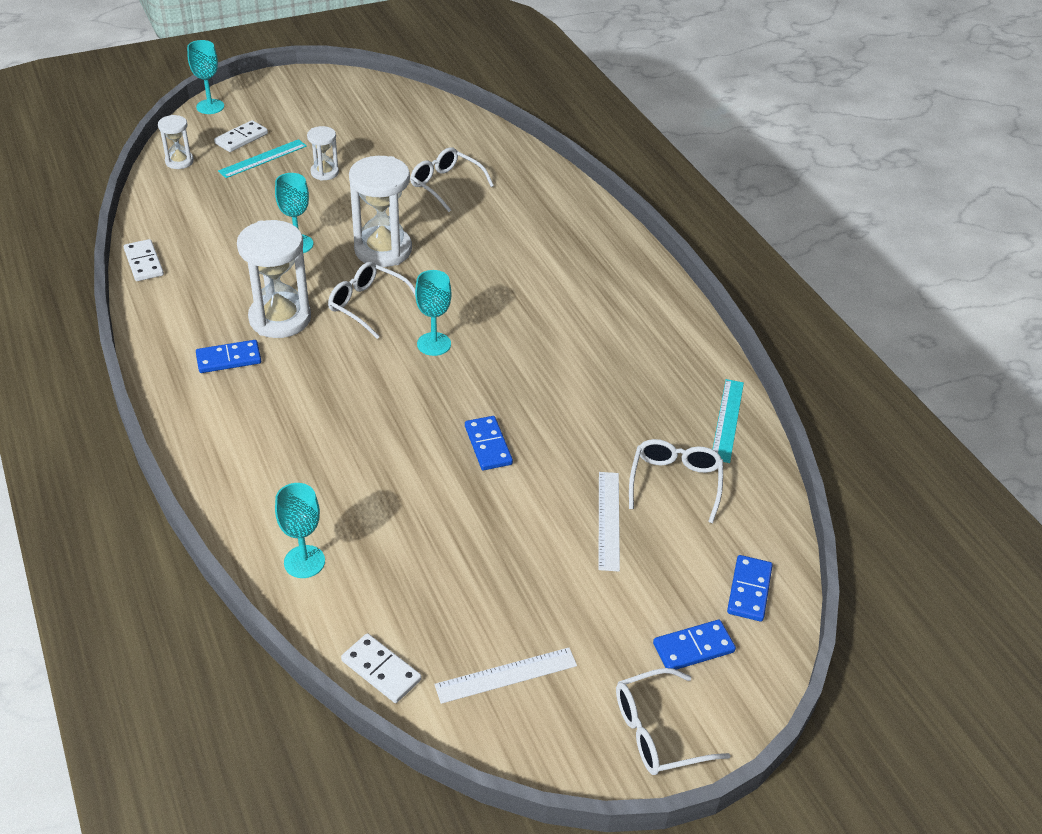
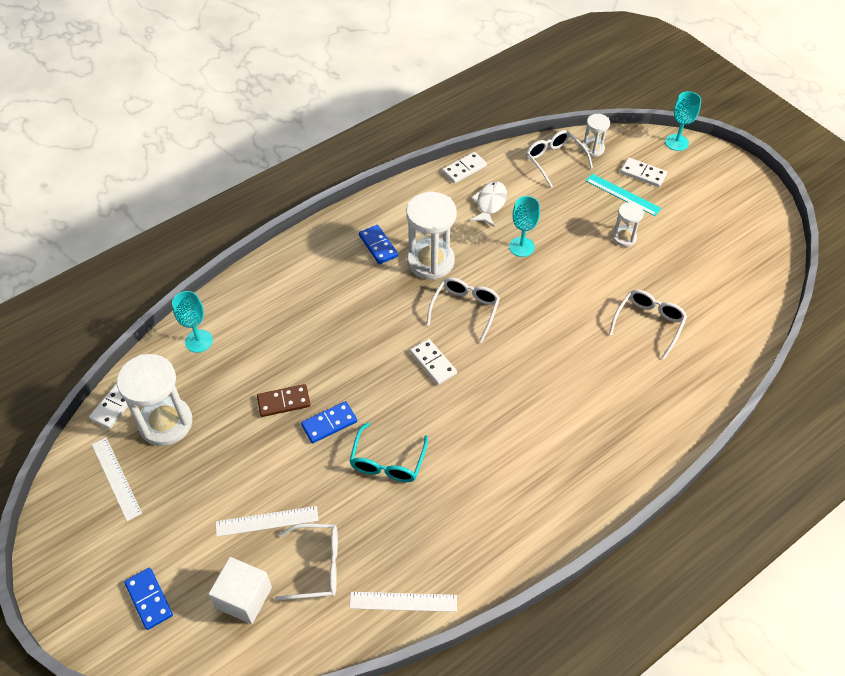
camera: 80 degrees right, 10 degrees up
white hourglass [349,156,412,267] -> white hourglass moved to [117,354,193,446]
turquoise goblet [415,270,451,356] -> white domino [410,339,457,385]
white glasses [616,668,731,775] -> white glasses moved to [526,130,593,187]
turquoise ruler [712,379,744,463] -> white ruler [350,592,457,612]
blue domino [727,555,773,622] -> none
none -> white cube [209,557,272,624]
none -> brown domino [257,384,311,417]
none -> turquoise glasses [350,423,428,482]
none -> white fish [470,181,507,227]

